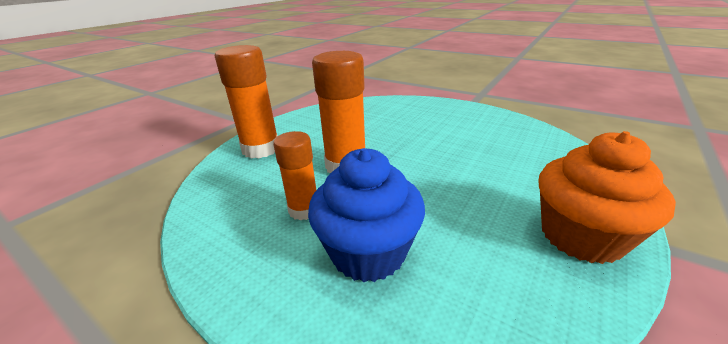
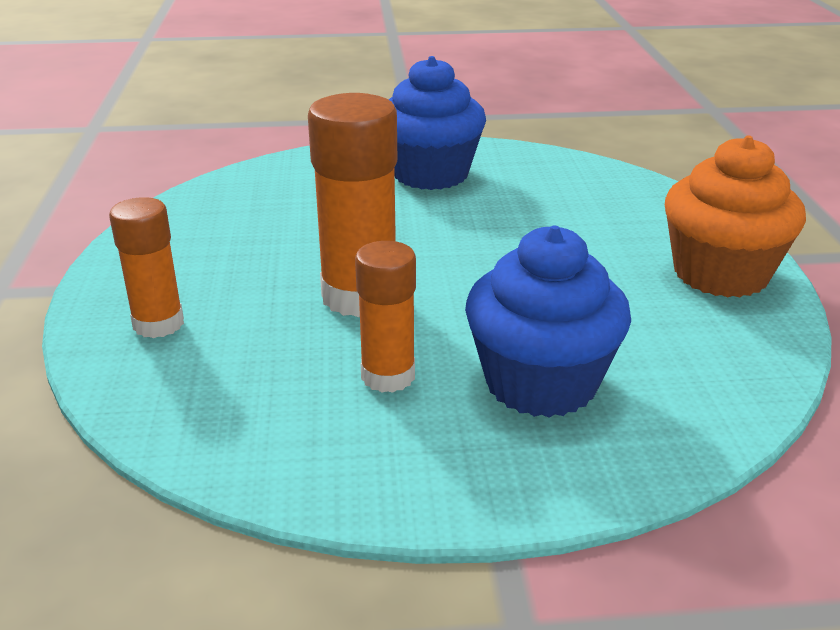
camera: 40 degrees left, 0 degrees up
orange glue stick [215,45,278,159] -> orange glue stick [109,197,184,338], size x0.62
none -> blue cupcake [388,56,486,190]

